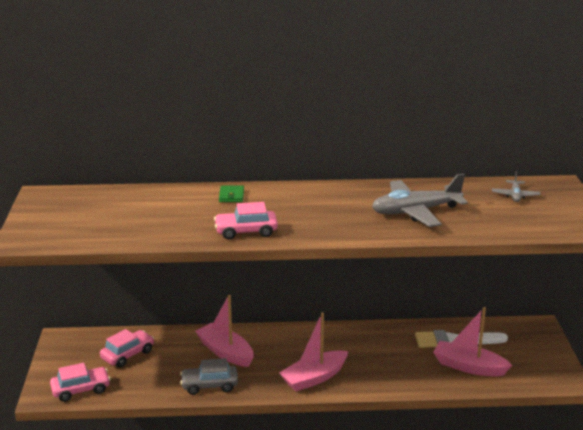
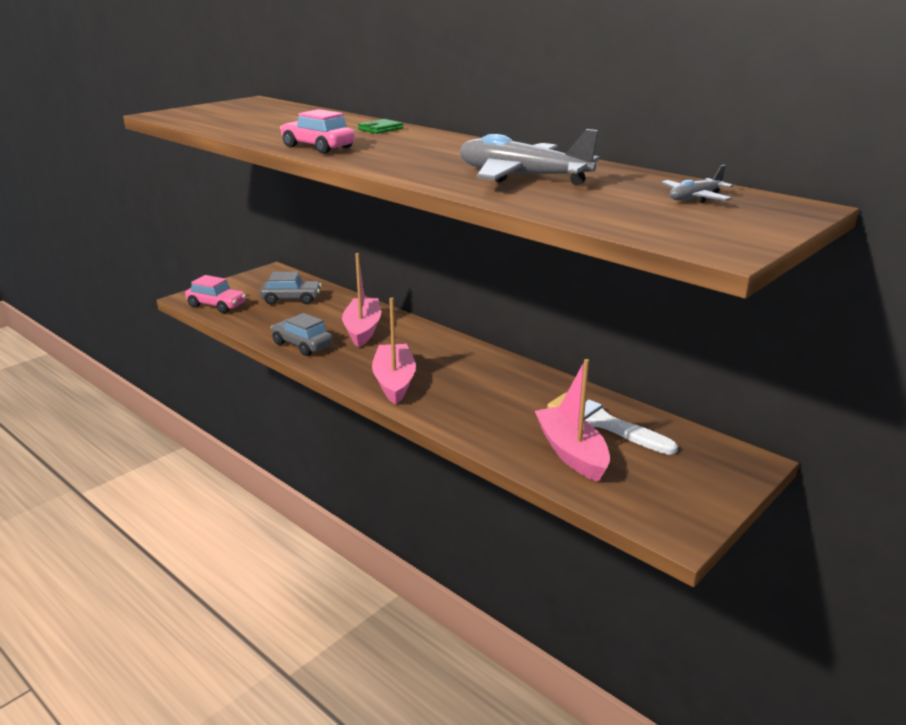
camera: 45 degrees right, 0 degrees up
pink car [100,329,154,368] -> grey car [260,272,322,305]
pink boat [279,313,348,391] -> pink boat turned 75 degrees clockwise [372,297,416,405]

